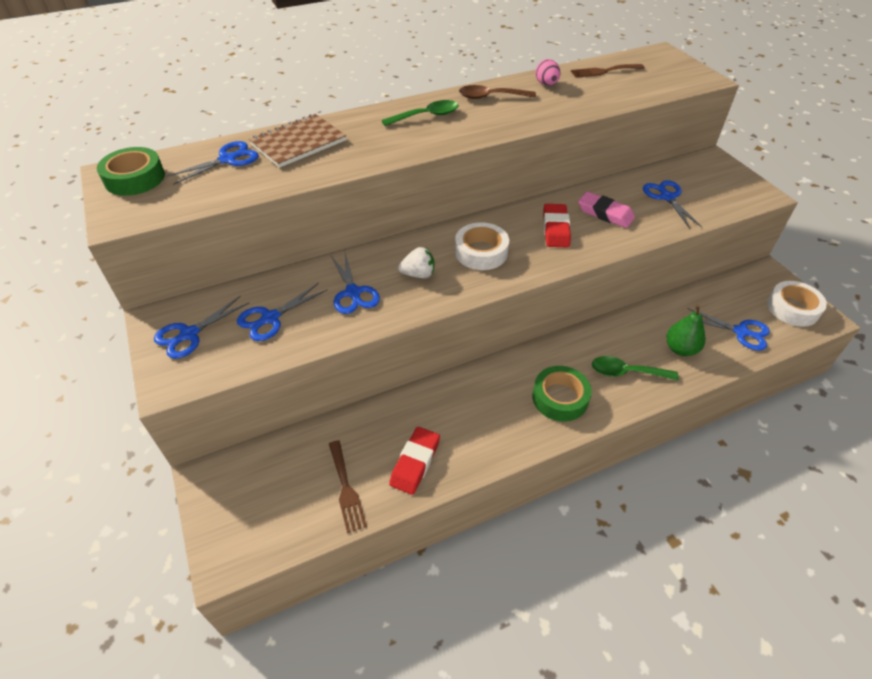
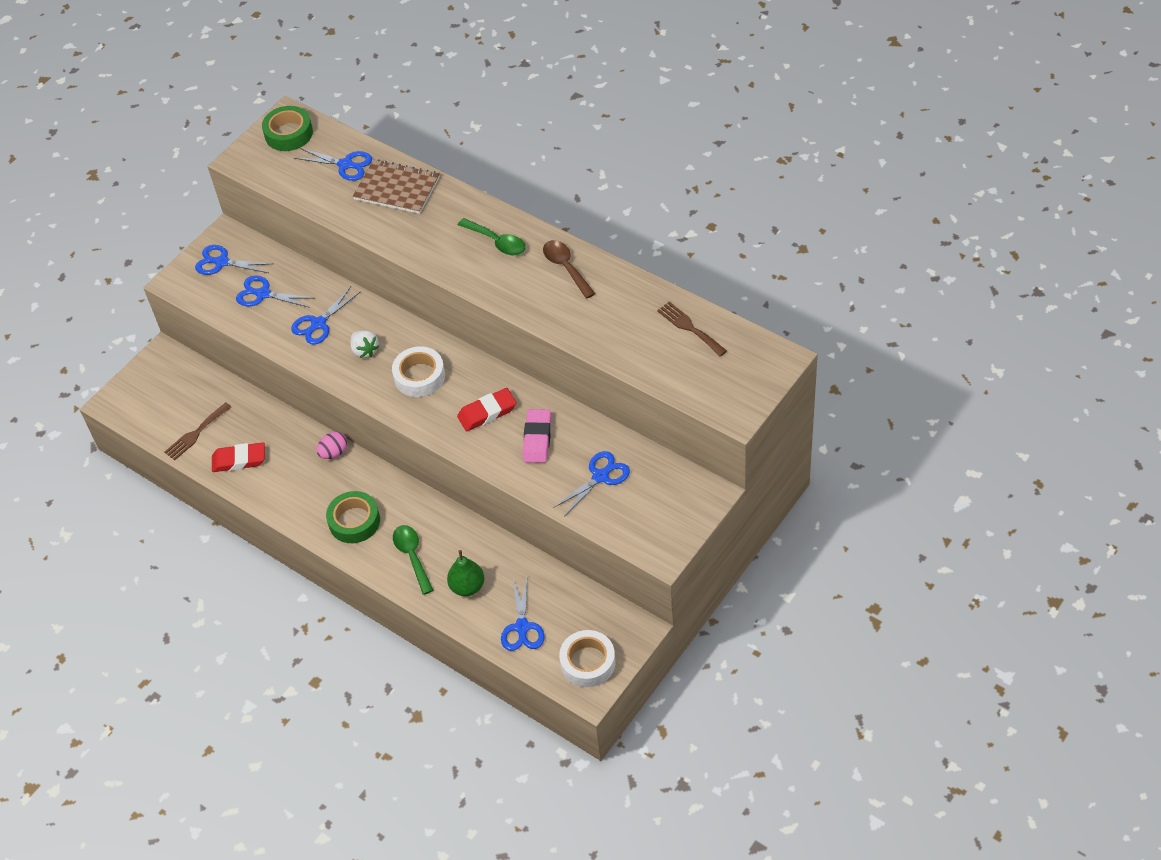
camera: 65 degrees right, 5 degrees up
pink egg [535,59,560,86] -> pink egg moved to [317,432,347,459]

